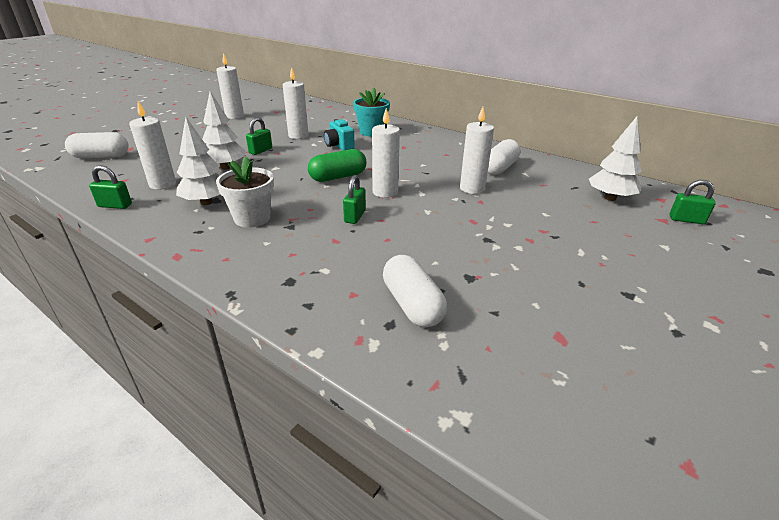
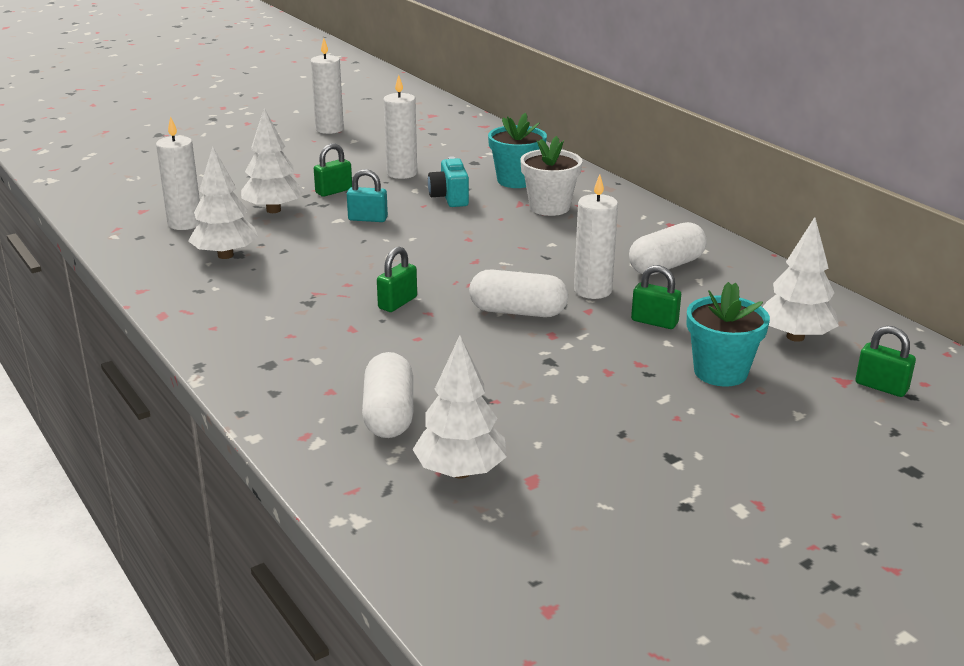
camera: 20 degrees right, 5 degrees down
white capsule [65,132,129,159] -> white capsule moved to [469,269,568,317]
green padlock [89,165,132,209] -> green padlock moved to [631,265,681,329]
white flower pot [216,156,274,228] -> white flower pot moved to [520,136,582,216]
green capsule [308,149,367,182] -> none
white candle [372,108,400,198] -> none
none -> turquoise padlock [347,169,388,222]
none -> white tree [412,335,507,479]
none -> turquoise flower pot [687,282,770,386]

